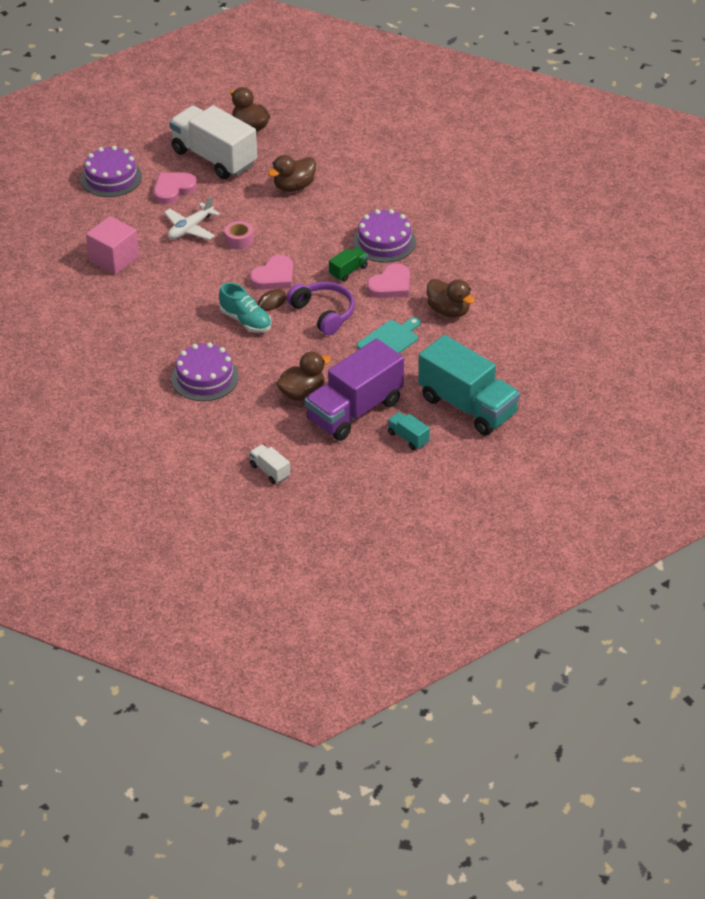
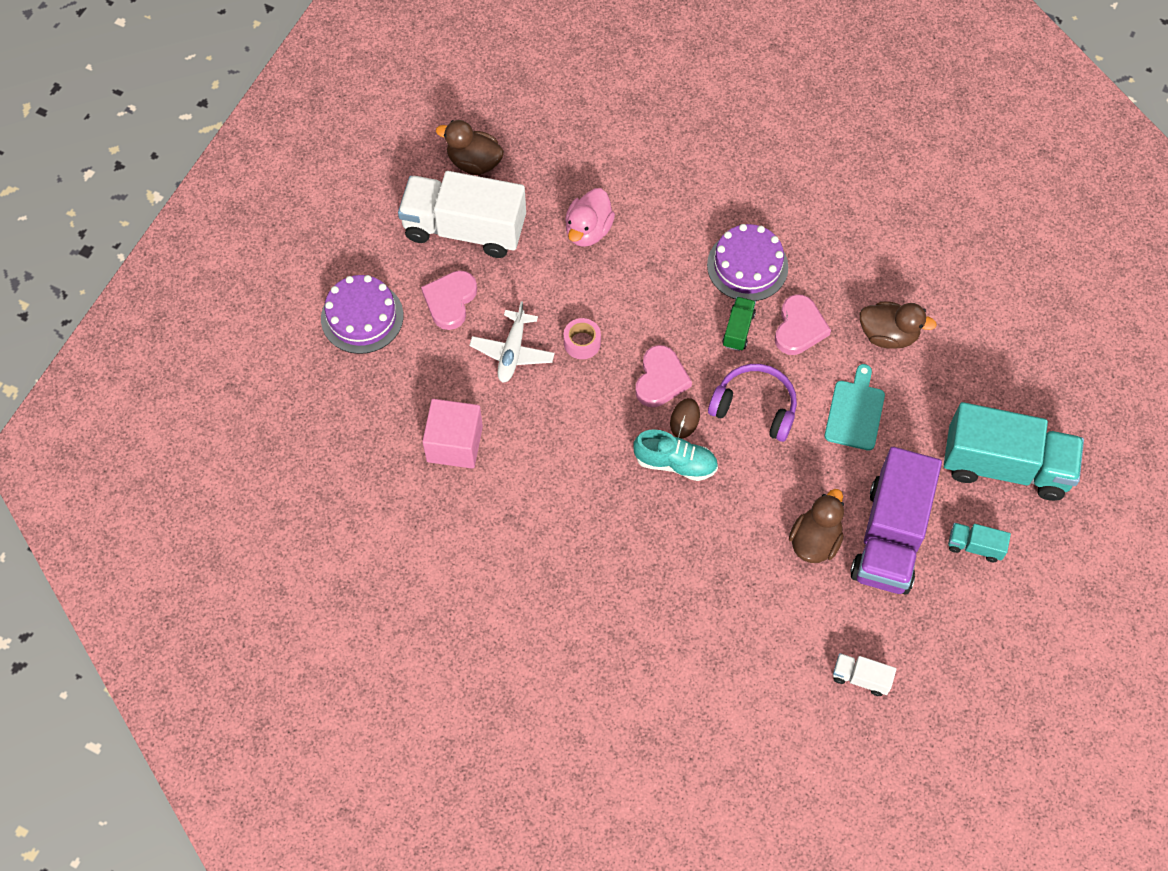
camera: 30 degrees left, 20 degrees up
purple cake [171,342,239,401] -> none
brown duck [268,155,316,192] -> pink duck [565,188,615,247]

